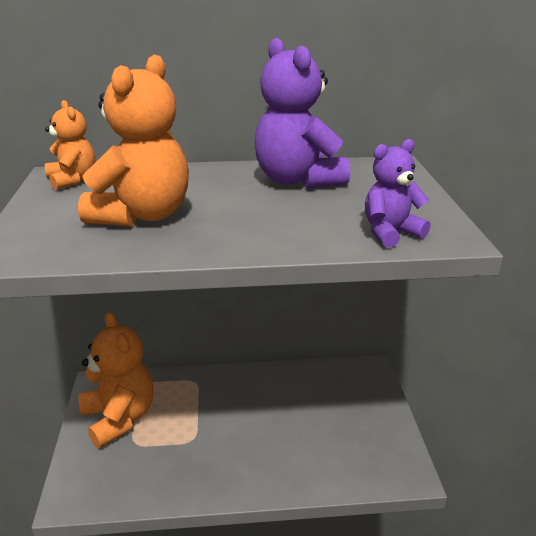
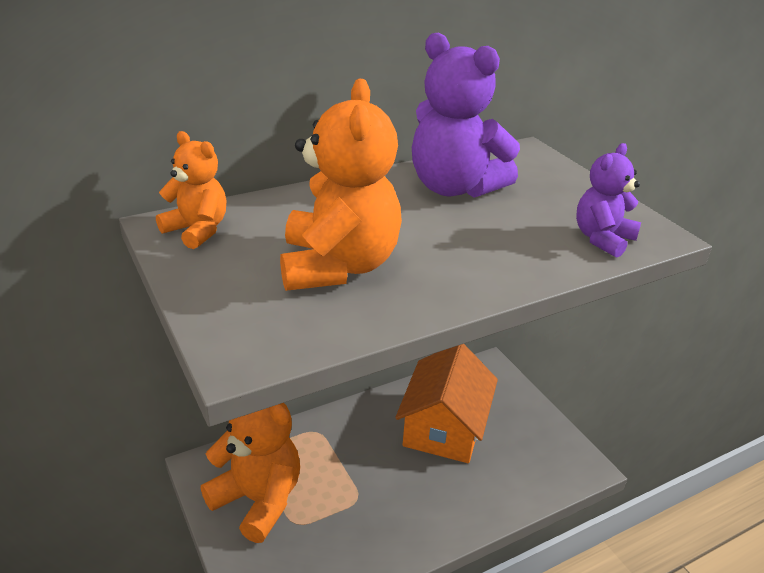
camera: 25 degrees left, 5 degrees up
none -> orange house [395,344,498,463]

